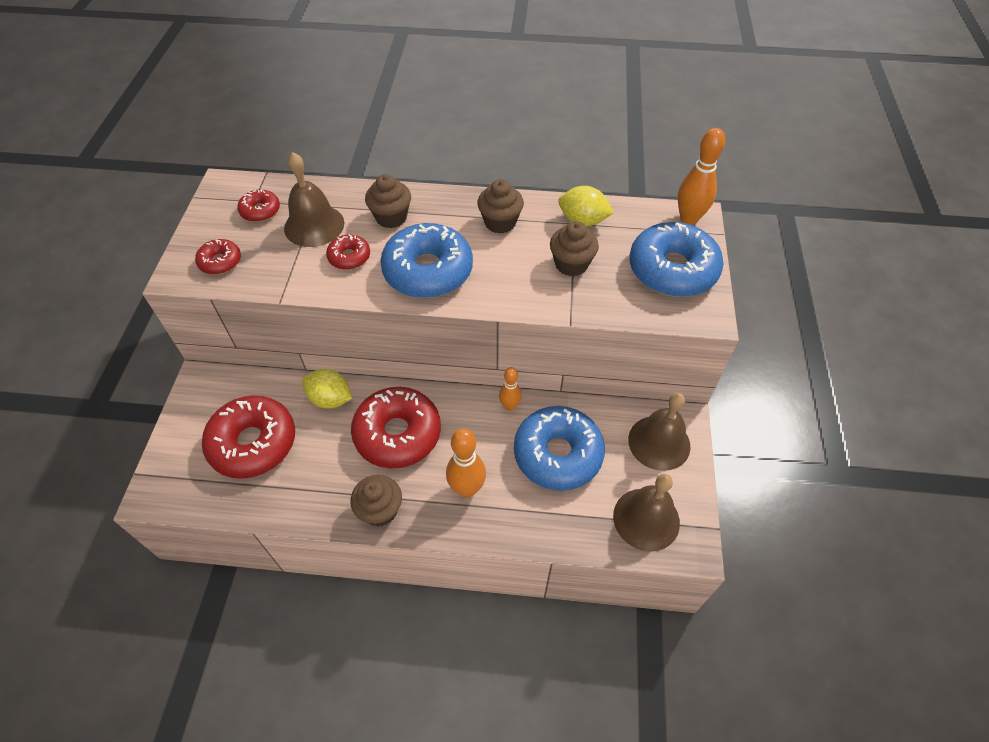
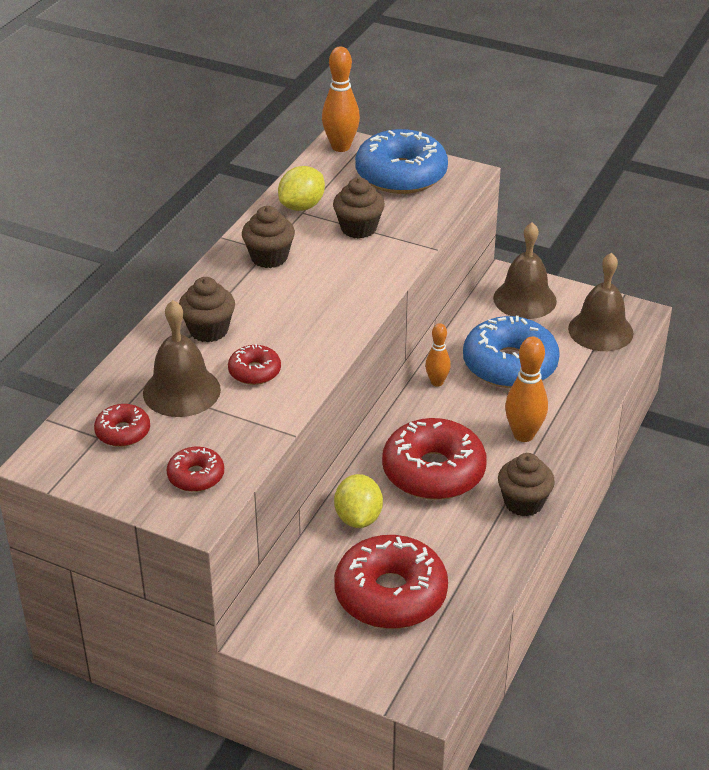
camera: 70 degrees left, 15 degrees down
yellow lemon [302,369,352,409] -> yellow lemon turned 45 degrees counterclockwise [334,474,383,528]
blue donut [380,223,473,298] -> none

